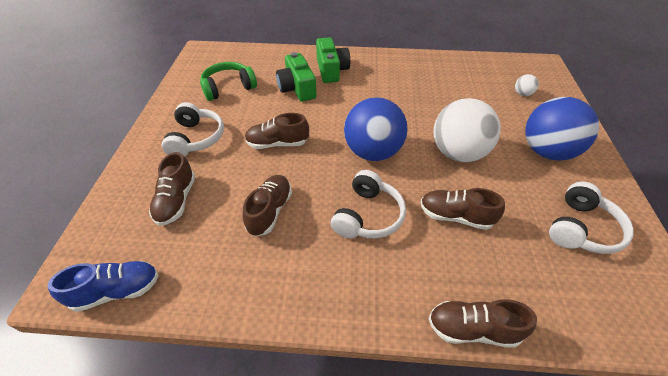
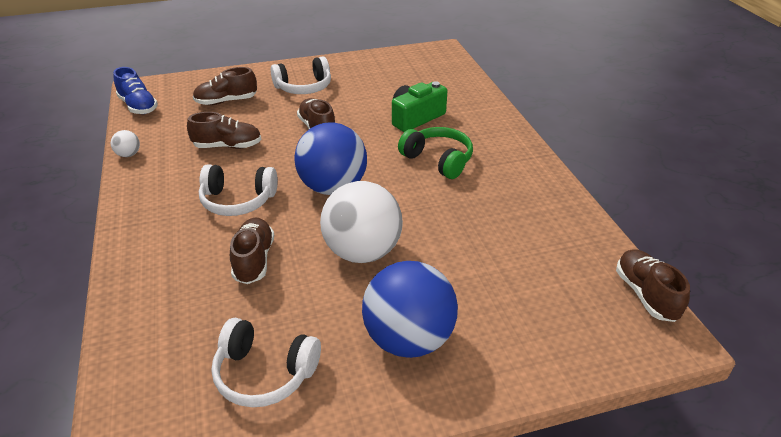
camera: 70 degrees right, 10 degrees down
green headphones [200,62,257,101] -> green headphones moved to [398,127,473,179]
green camera [316,37,350,83] -> none
brown shoe [428,299,537,348] -> brown shoe moved to [616,249,690,322]
white ball [515,74,539,96] -> white ball moved to [111,130,140,157]

